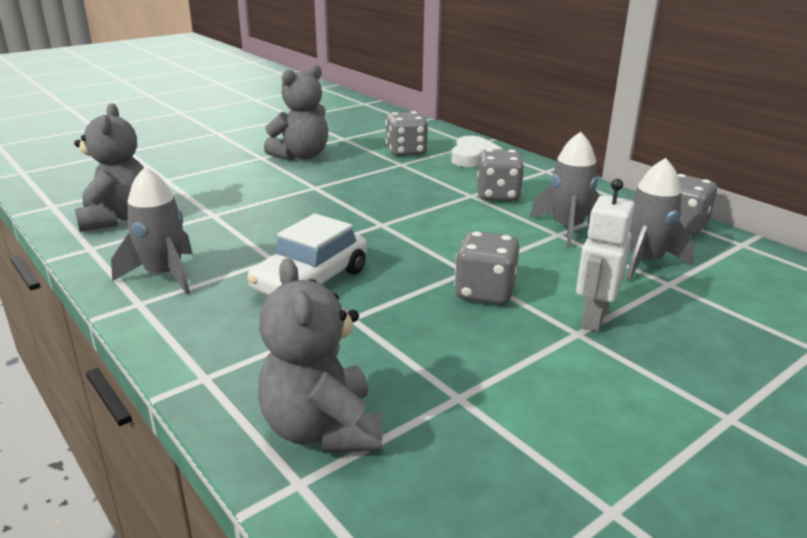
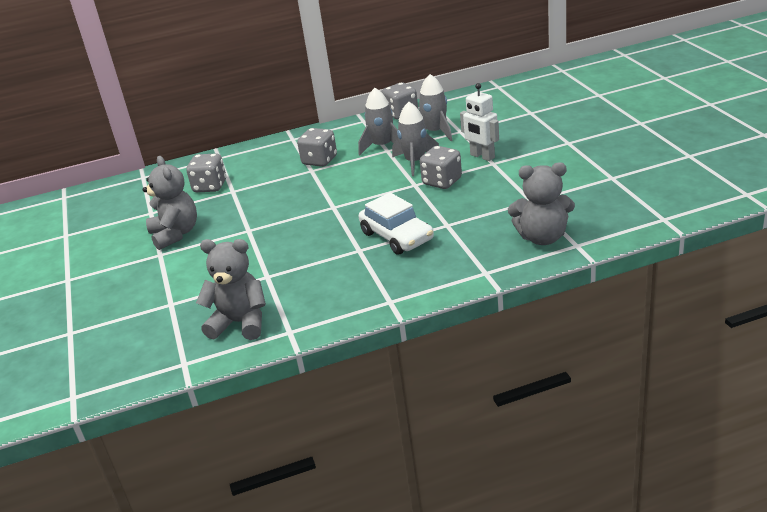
camera: 65 degrees left, 5 degrees up
grey rocket [111,167,193,295] -> grey rocket moved to [392,102,439,176]
white heart [451,136,503,167] -> none

